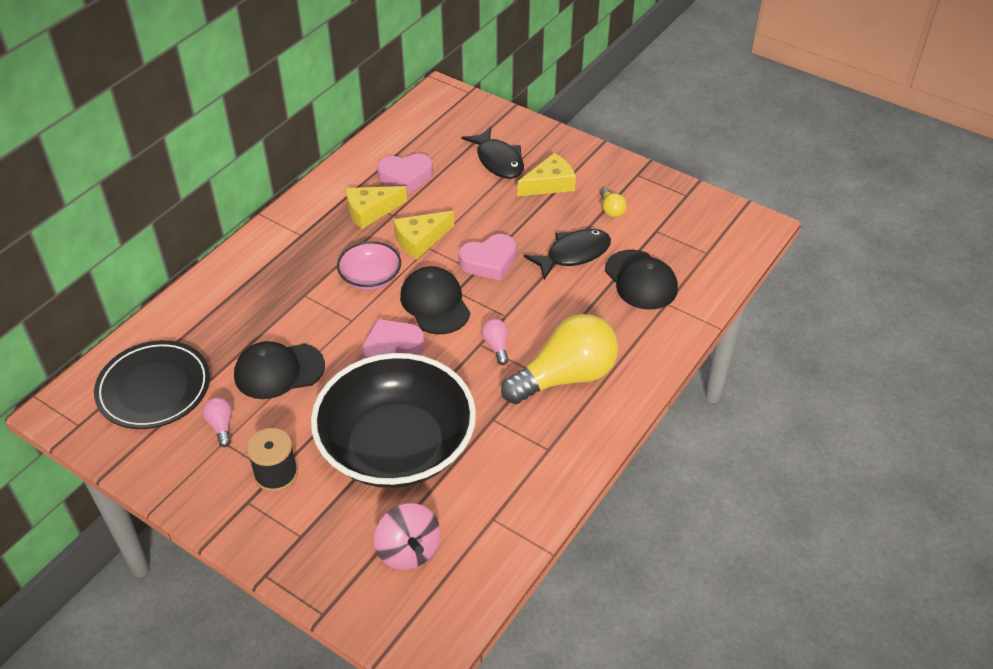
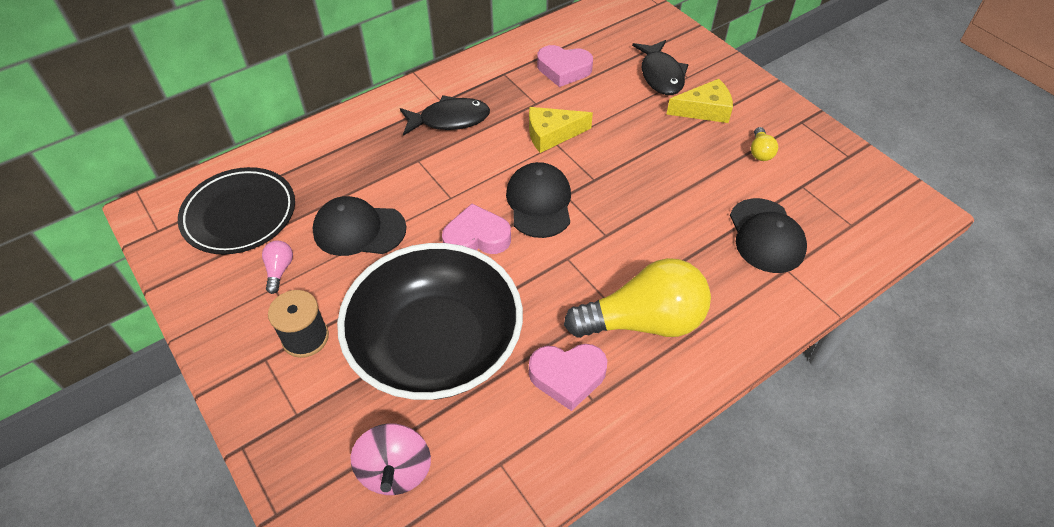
camera: 20 degrees right, 5 degrees up
pink bowl [337,241,401,290] -> none
yellow cheese [346,186,407,229] -> none
pink heart [458,234,516,281] -> pink heart moved to [529,344,607,411]
pink light bulb [481,319,509,365] -> none
black fish [524,229,611,280] -> black fish moved to [400,95,490,136]

